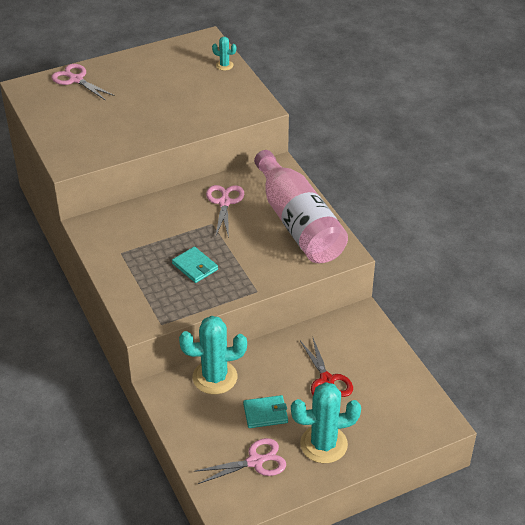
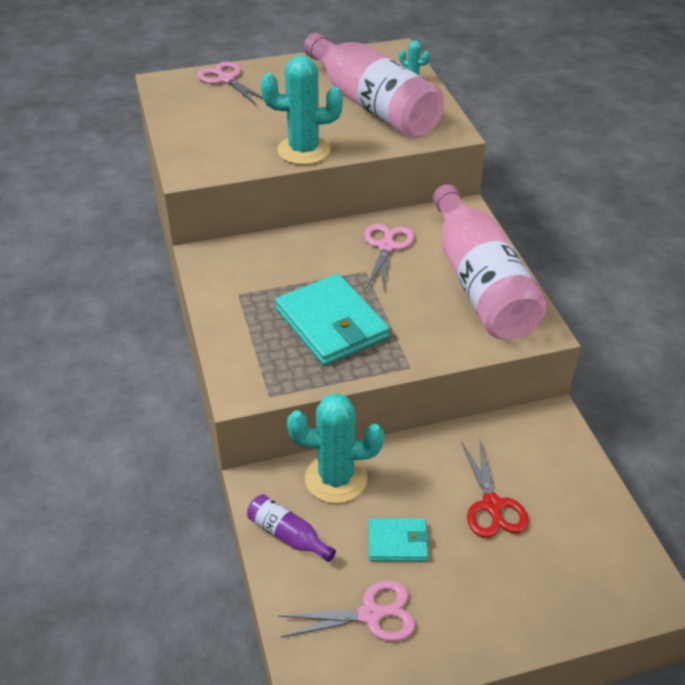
camera: 10 degrees right, 0 degrees up
turquoise wallet [172,247,218,283] -> turquoise wallet [275,274,390,366], size x1.89
turquoise cactus [291,382,361,463] -> turquoise cactus moved to [261,55,343,165]
none -> purple bottle [247,494,336,562]
none -> pink bottle [304,33,444,139]

